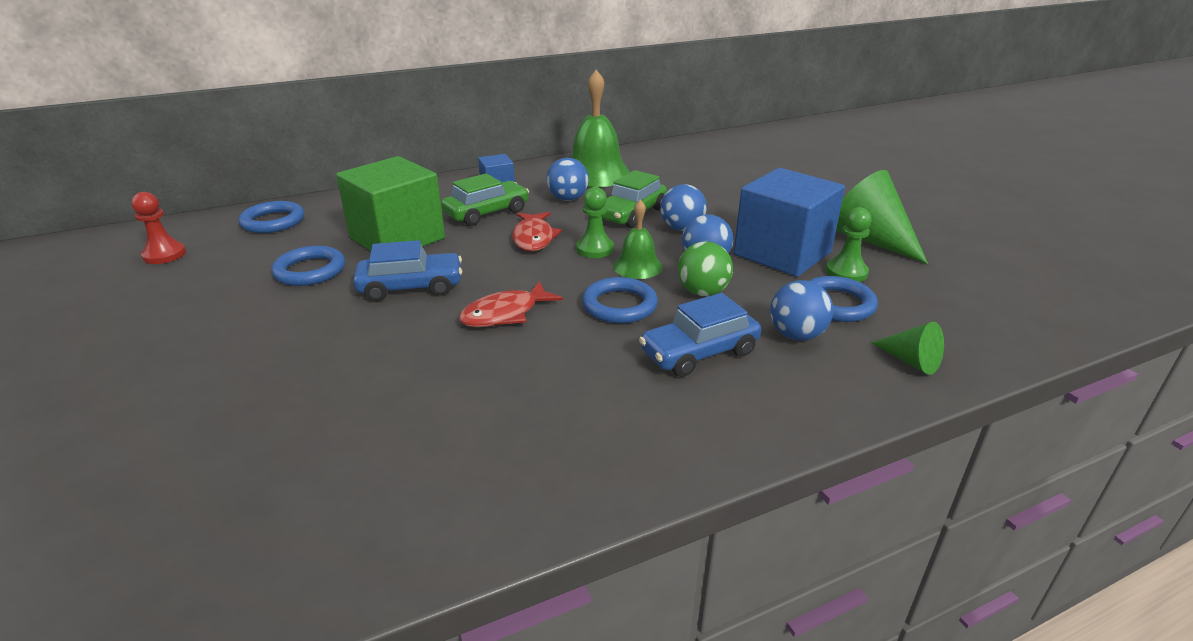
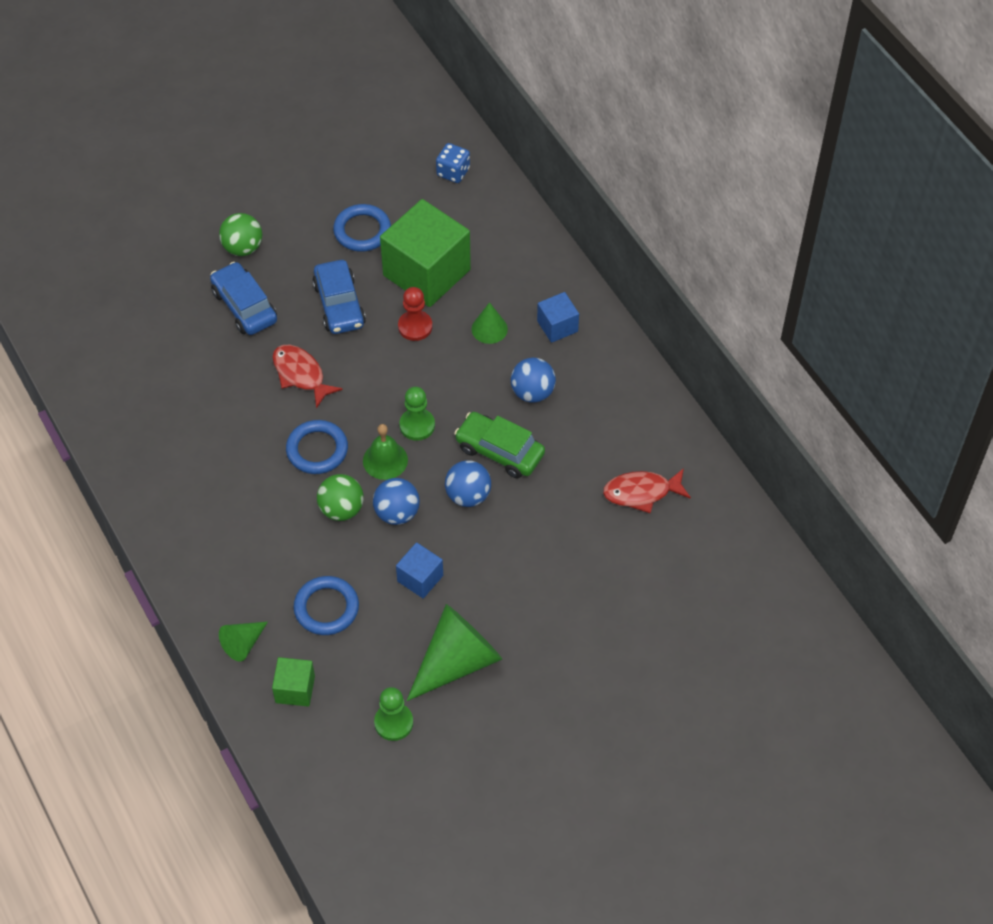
camera: 85 degrees right, 25 degrees up
red pawn [131,192,186,264] -> red pawn moved to [398,287,432,341]
blue ring [238,201,304,233] -> blue dice [436,143,470,183]
green car [441,173,529,226] -> green cone [472,302,508,344]
red fish [512,212,562,251] -> red fish moved to [603,468,691,513]
green bell [571,70,630,187] -> none
blue car [639,293,761,377] -> blue car moved to [210,262,277,335]
blue cube [734,168,845,277] -> blue cube [396,542,443,598], size x0.48
blue ball [770,280,833,340] -> none
green pawn [826,207,872,282] -> green pawn moved to [374,687,413,741]
none -> green ball [219,213,262,256]
none -> green cube [272,657,315,707]

